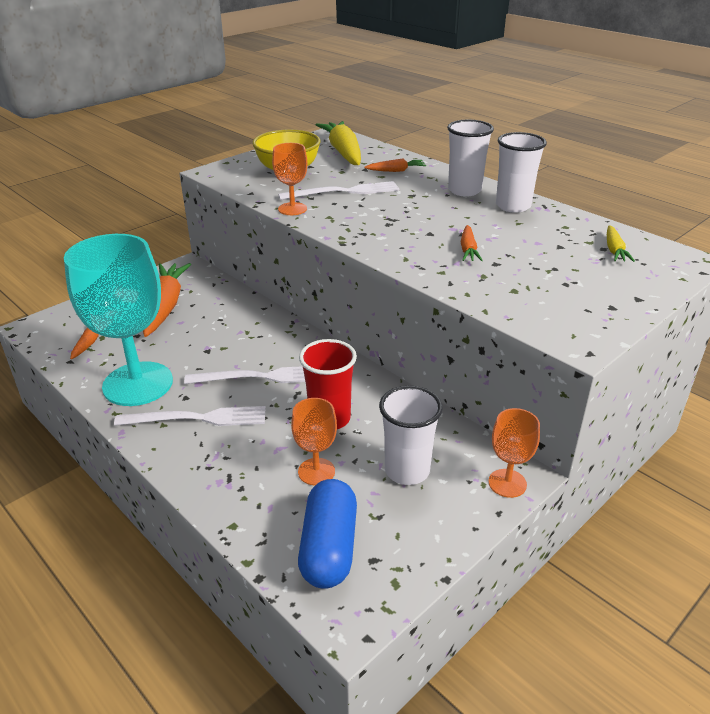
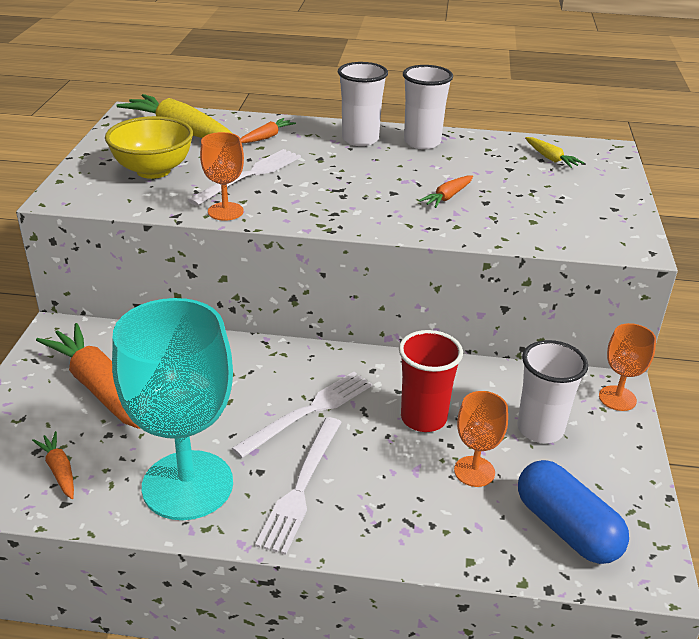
camera: 40 degrees left, 0 degrees up
white fork [114,406,266,426] -> white fork turned 150 degrees clockwise [255,417,341,555]
orange carrot [461,225,483,261] -> orange carrot turned 75 degrees clockwise [419,175,473,208]

